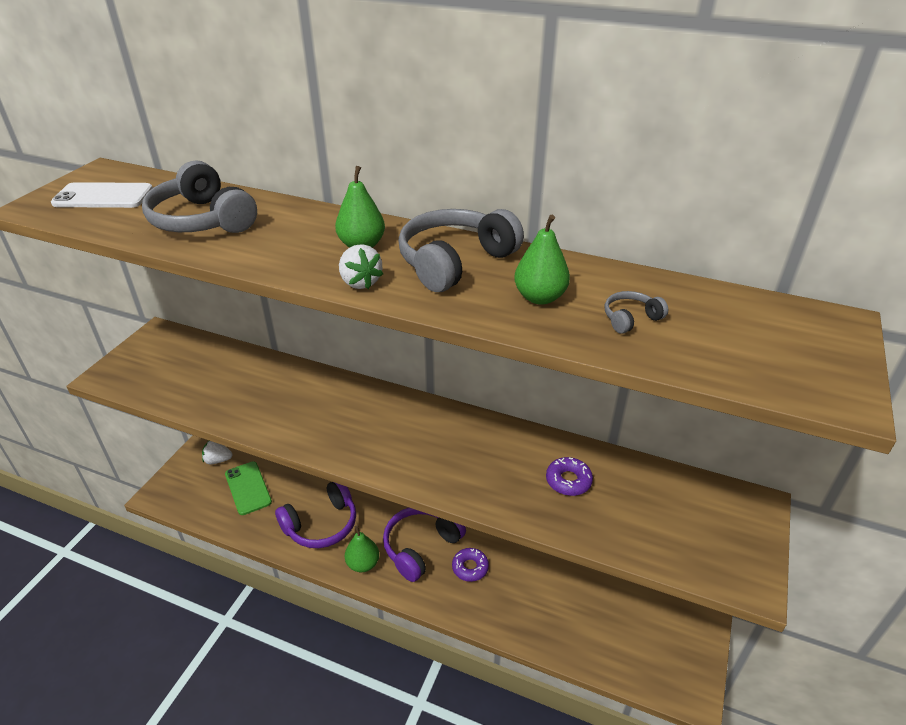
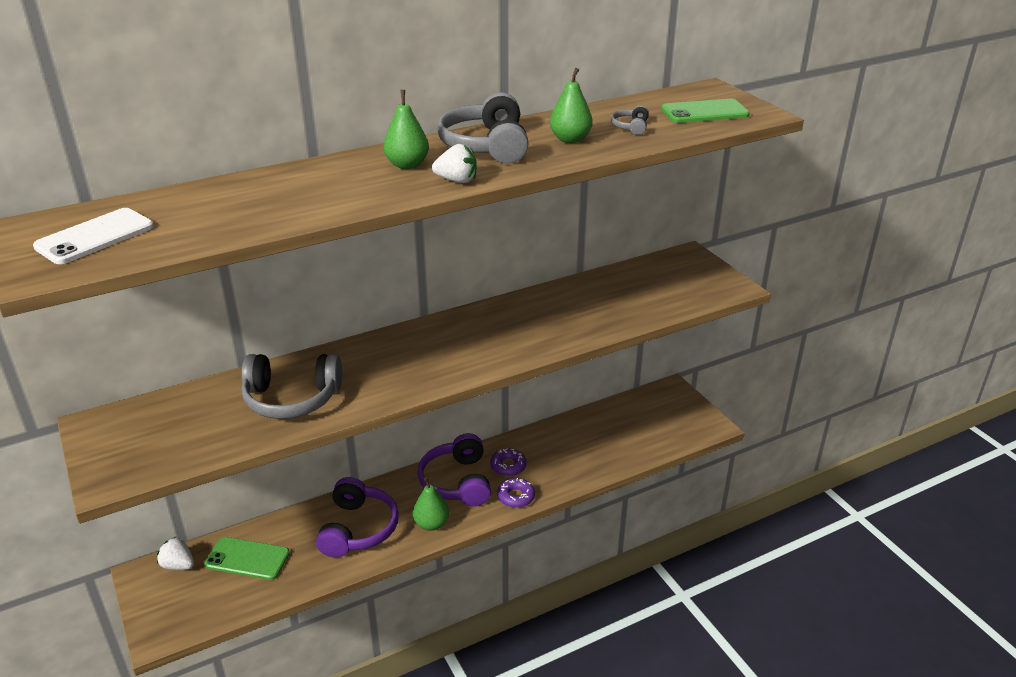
camera: 50 degrees left, 5 degrees down
grey headphones [142,160,257,233] -> grey headphones moved to [241,354,342,419]
white strawberry [202,441,232,464] -> white strawberry turned 75 degrees clockwise [157,537,194,570]
purple donut [546,457,593,496] -> purple donut moved to [497,478,535,508]
none -> green phone [661,99,750,123]

